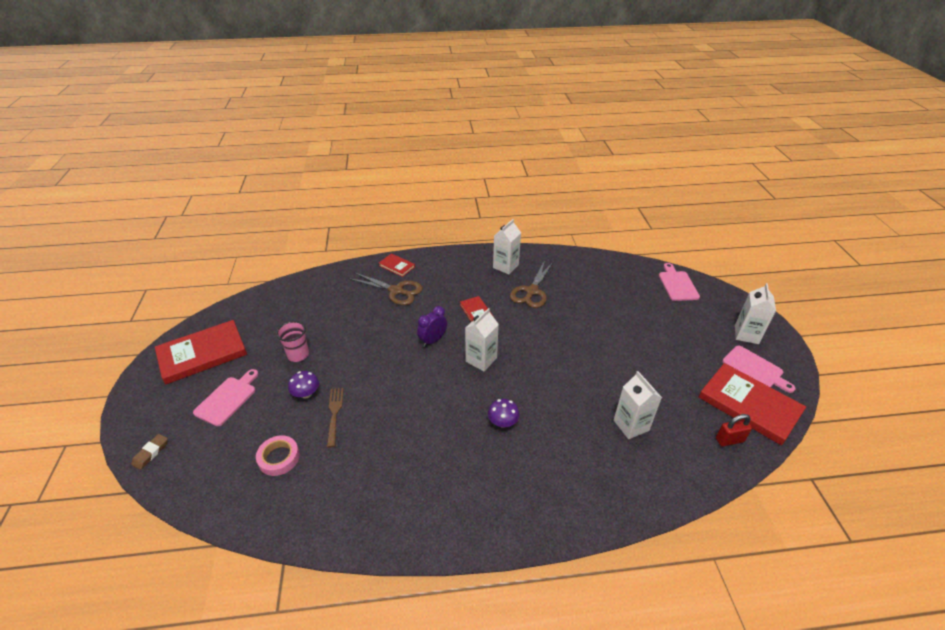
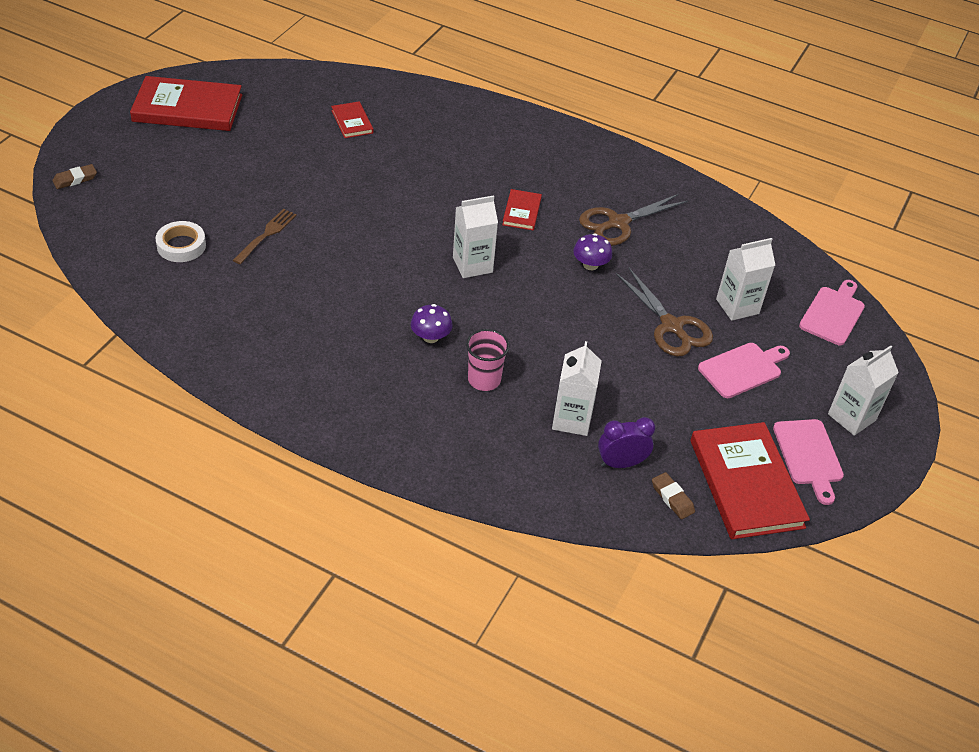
camera: 30 degrees right, 5 degrees up
pink cutting board [193,369,258,426] -> pink cutting board moved to [698,343,790,398]
pink tape [256,435,300,476] -> white tape [155,221,206,262]
pink cup [276,321,309,362] -> pink cup moved to [466,329,509,391]
purple mushroom [288,371,319,398] -> purple mushroom moved to [573,233,612,270]
brown scissors [350,273,423,305] -> brown scissors moved to [616,268,713,357]
red book [379,253,415,277] -> red book moved to [331,101,373,138]
purple clock [417,306,447,347] -> purple clock moved to [598,417,655,468]
white carton [493,219,521,274] -> white carton moved to [716,238,775,321]
red padlock [716,414,752,446] -> brown eraser [652,472,695,519]

